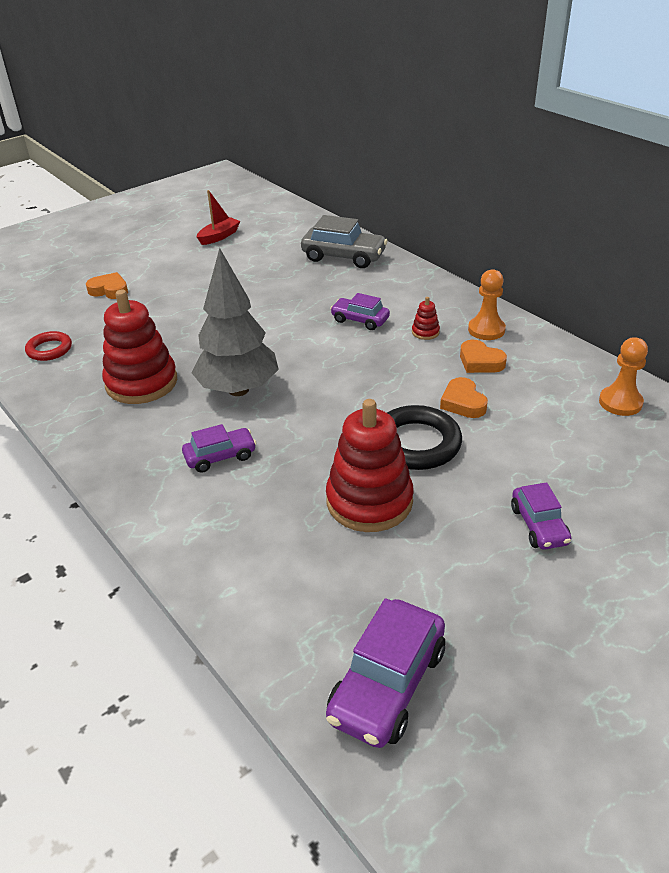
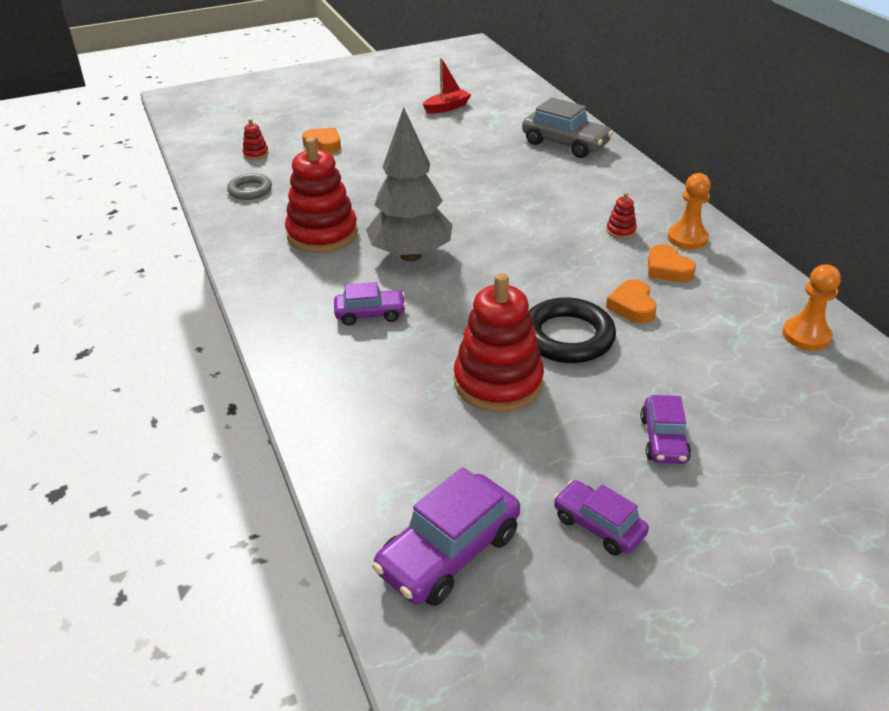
camera: 15 degrees right, 0 degrees up
red ring [25,331,72,361] -> grey ring [227,173,272,200]
purple car [330,293,390,330] -> purple car moved to [553,480,649,556]
none -> red stacking toy [243,119,269,160]

